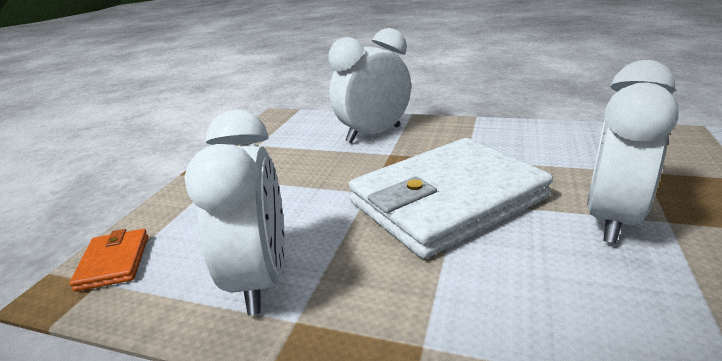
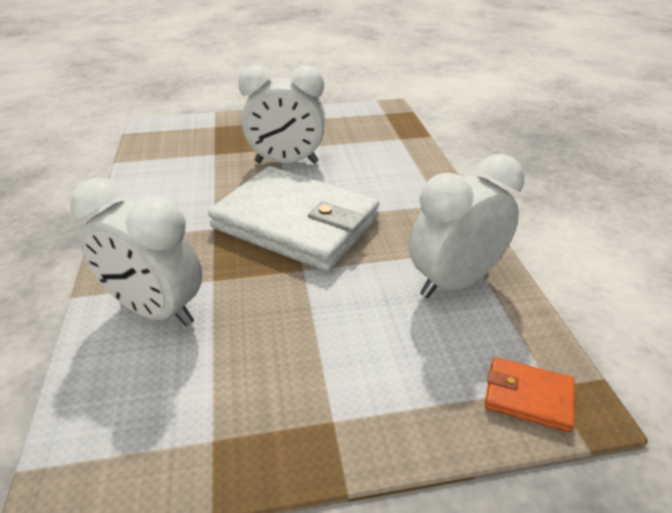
camera: 120 degrees left, 10 degrees up
orange wallet [69,229,148,292] -> orange wallet turned 60 degrees clockwise [485,357,574,432]

